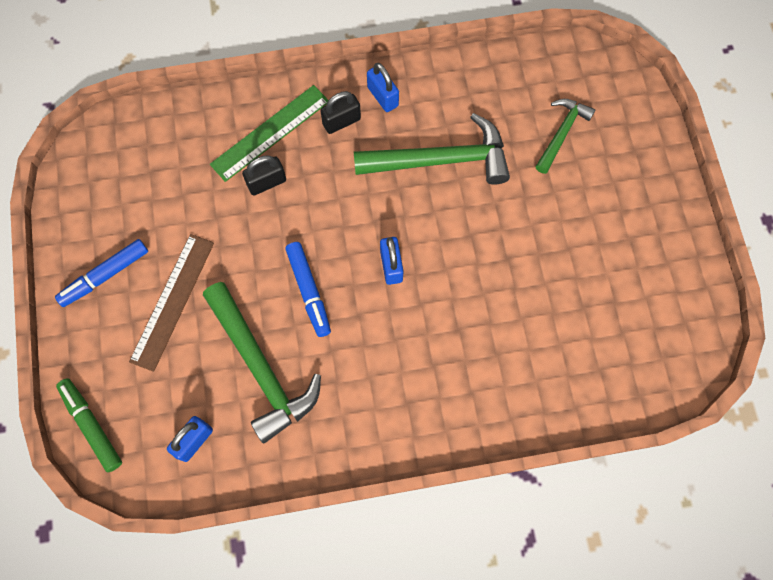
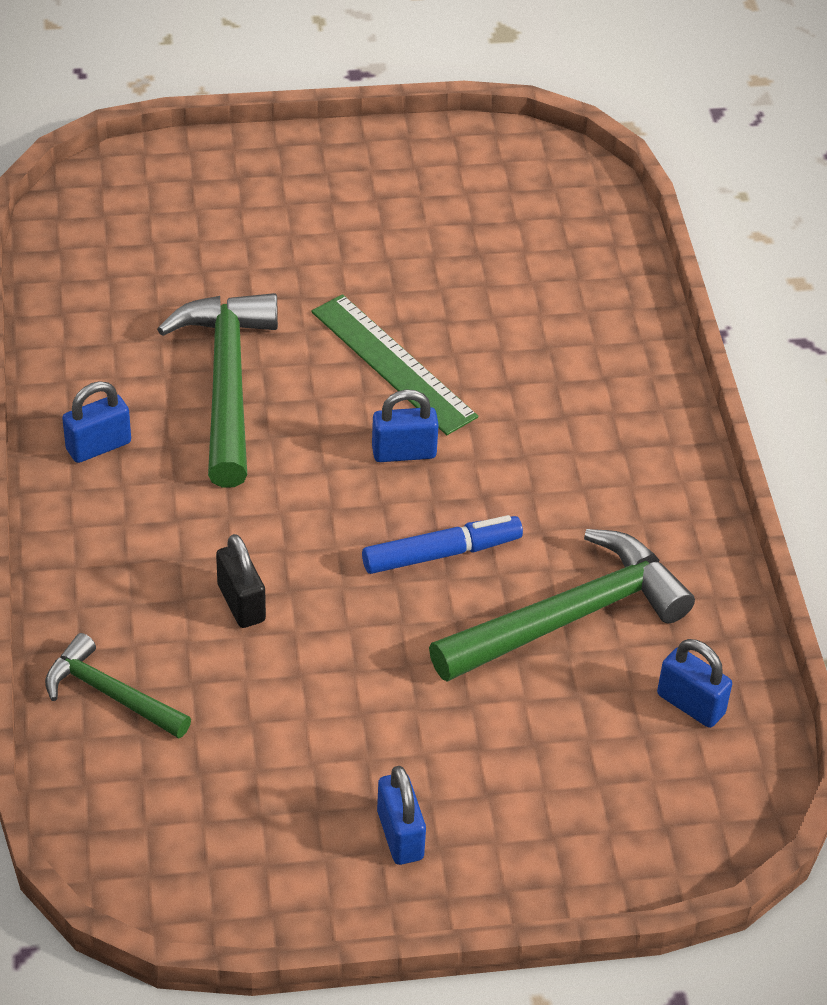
camera: 90 degrees left, 25 degrees down
blue marker [55,239,148,307] -> blue padlock [377,766,426,865]
green marker [56,378,122,472] -> none
brown ruler [129,234,214,372] -> none
green ruler [210,85,329,182] -> green ruler moved to [311,294,478,435]
black padlock [320,91,361,134] -> none
green hammer [535,99,595,174] -> green hammer moved to [45,633,191,739]

